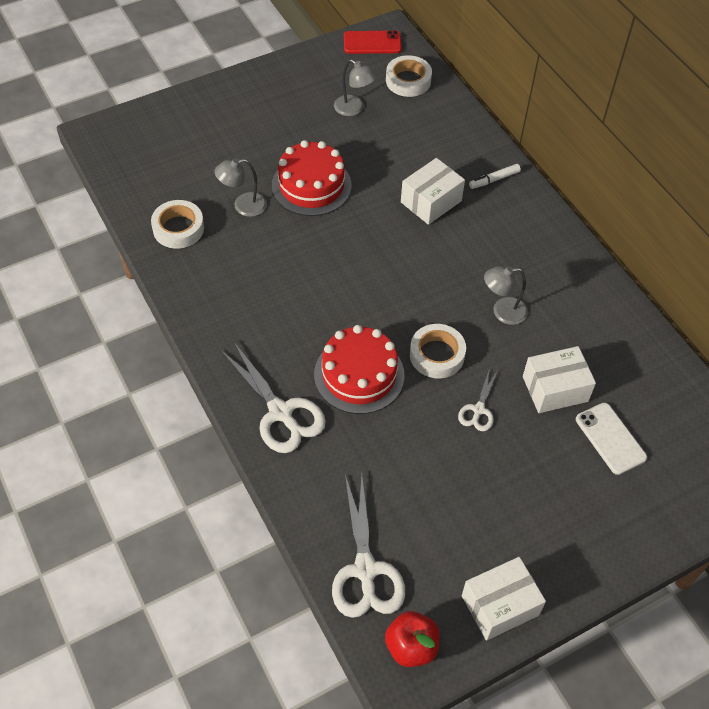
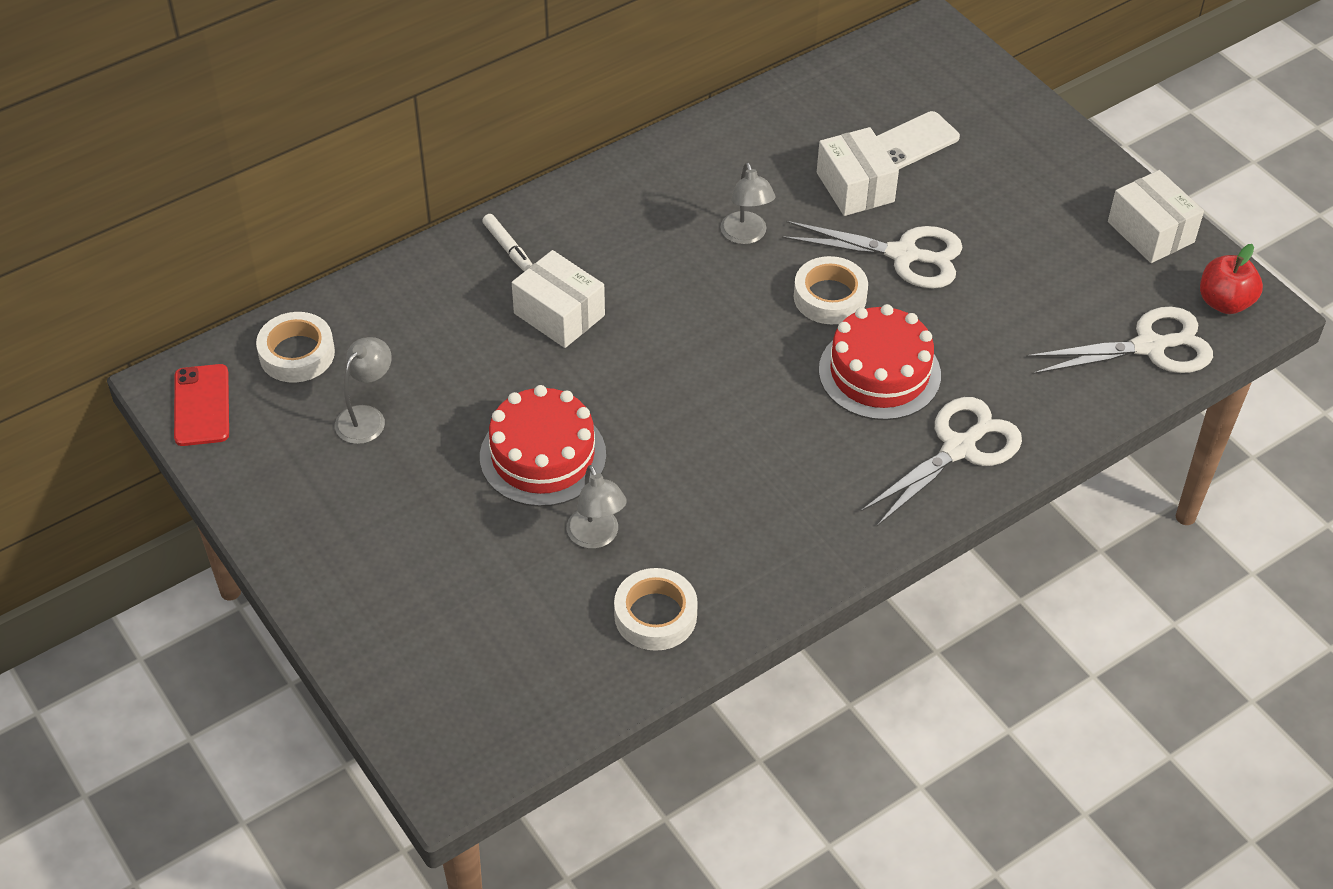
camera: 95 degrees left, 5 degrees down
white scissors [458,368,498,431] -> white scissors [782,221,963,289], size x1.87

